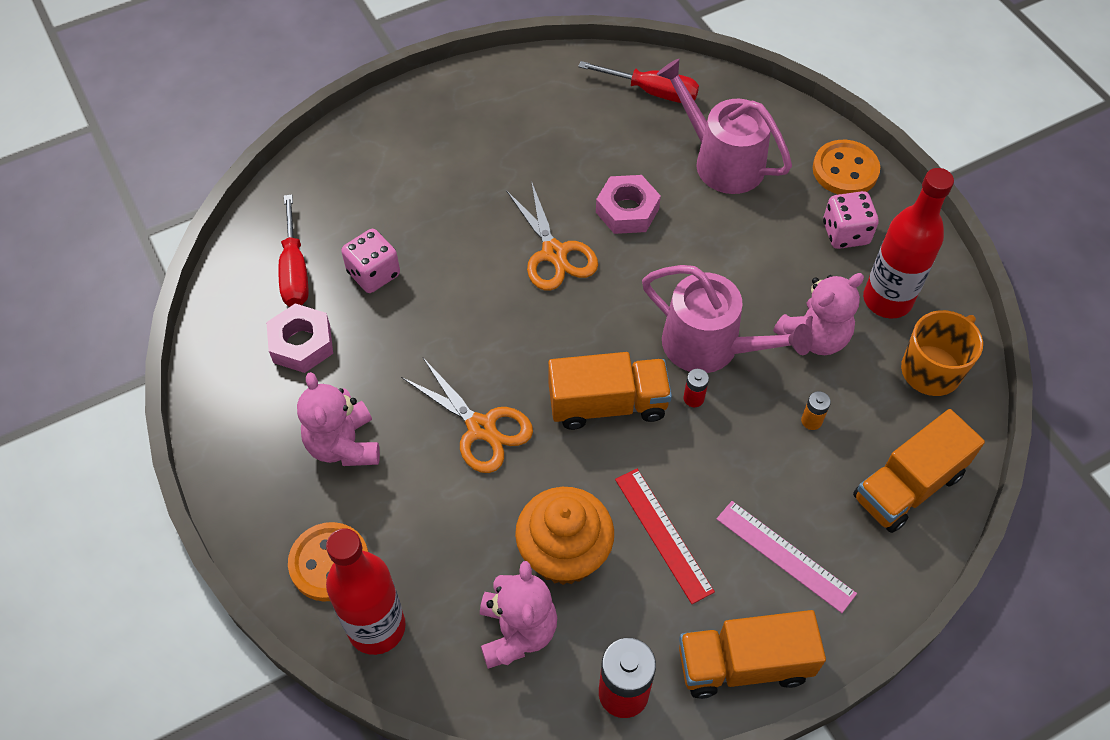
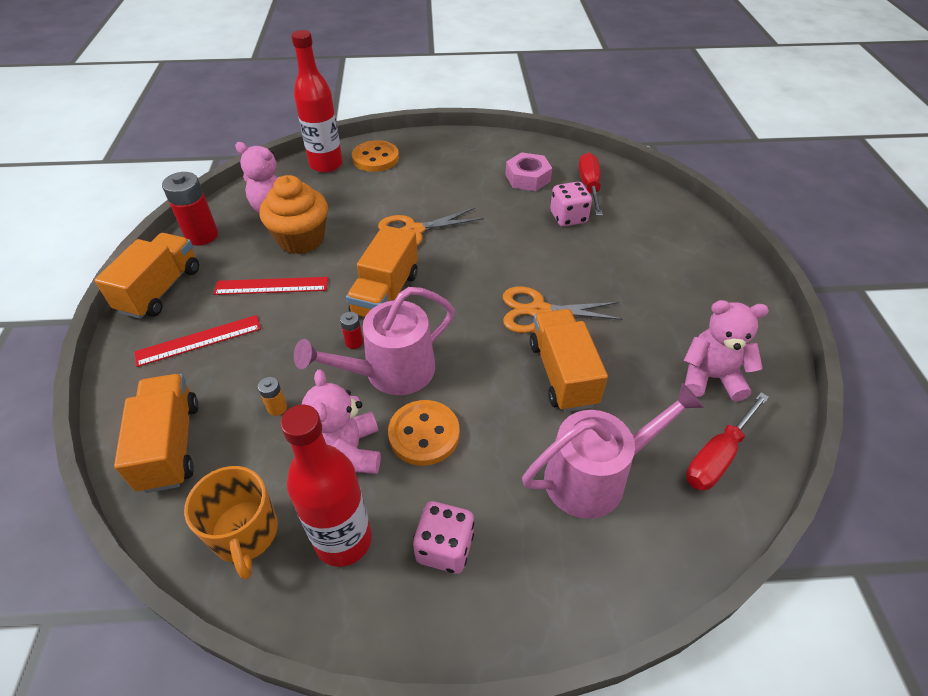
camera: 115 degrees right, 10 degrees down
red screwdriver [278,194,309,307] -> red screwdriver turned 75 degrees clockwise [579,153,603,216]
pink teddy bear [297,372,380,466] -> pink teddy bear moved to [684,300,769,401]
pink nut [596,175,661,234] -> orange truck [530,309,608,412]
pink ruler [717,501,857,613] -> red ruler [134,315,261,367]
orange button [813,140,880,195] -> orange button moved to [388,400,459,466]

